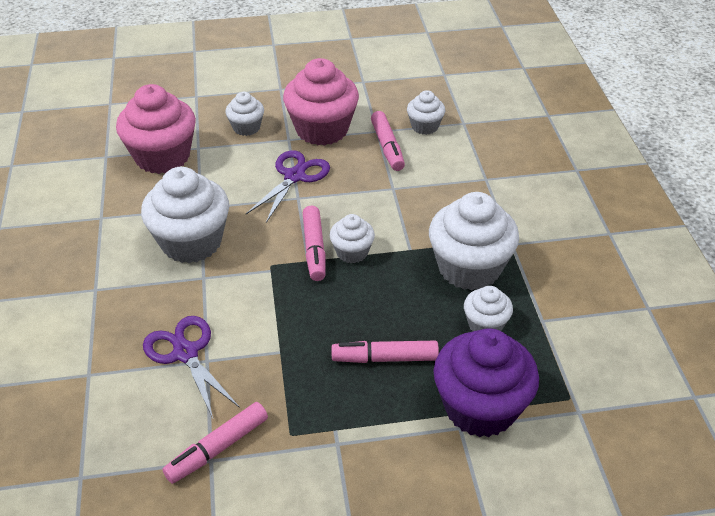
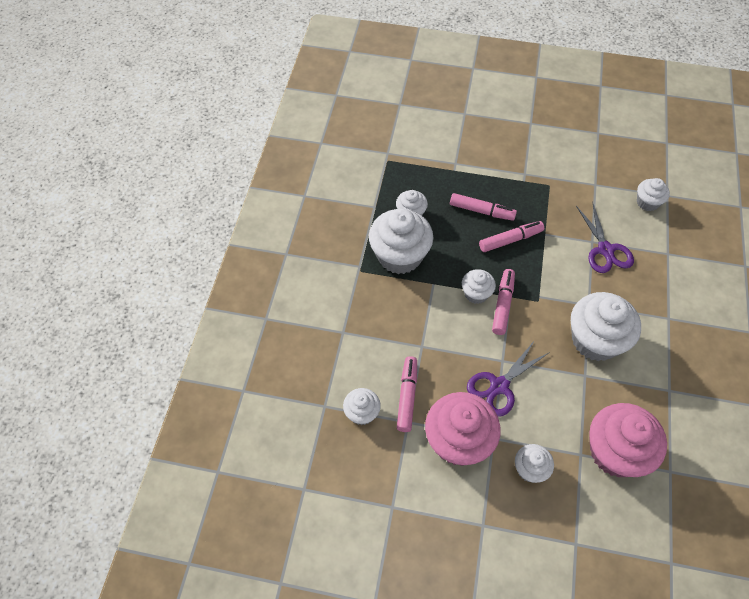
camera: 160 degrees left, 15 degrees up
pink marker [163,402,268,484] -> pink marker moved to [479,221,544,252]
purple cupcake [433,328,539,437] -> none
none -> white cupcake [637,178,670,211]

